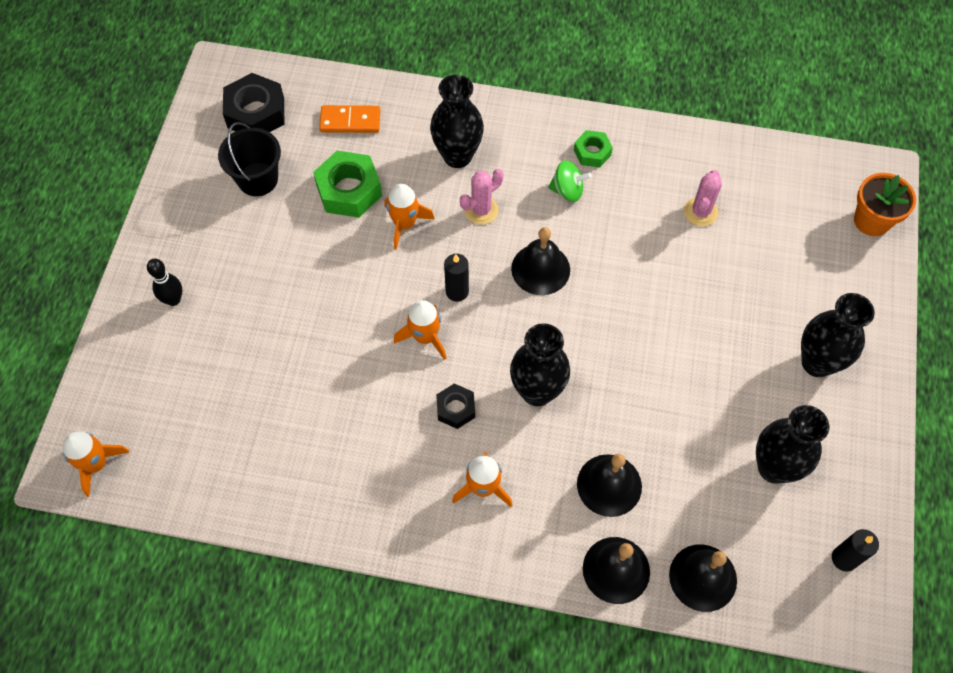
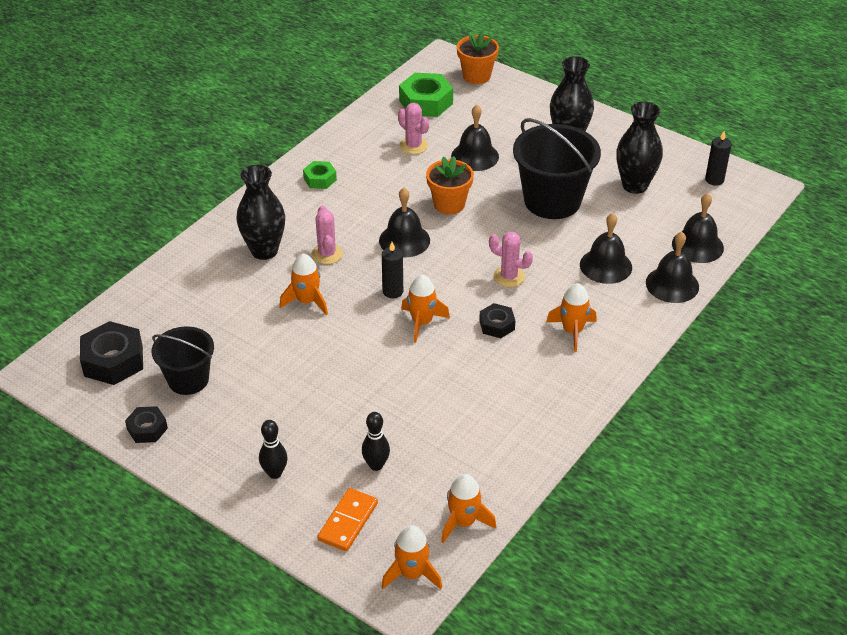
camera: 65 degrees left, 20 degrees down
green nut [313,151,382,218] -> green nut moved to [399,73,453,117]
orange domino [319,105,380,133] -> orange domino moved to [317,488,378,551]
black vase [510,323,570,406] -> pink cactus [489,232,533,287]
green spinning top [548,160,592,202] -> none
none -> black nut [125,406,168,443]
none -> black bowling pin [362,412,390,471]
none -> orange flower pot [426,156,474,215]
none -> orange rocket [441,474,497,543]
none -> black bell [451,105,499,171]
none -> black bucket [513,118,601,219]

